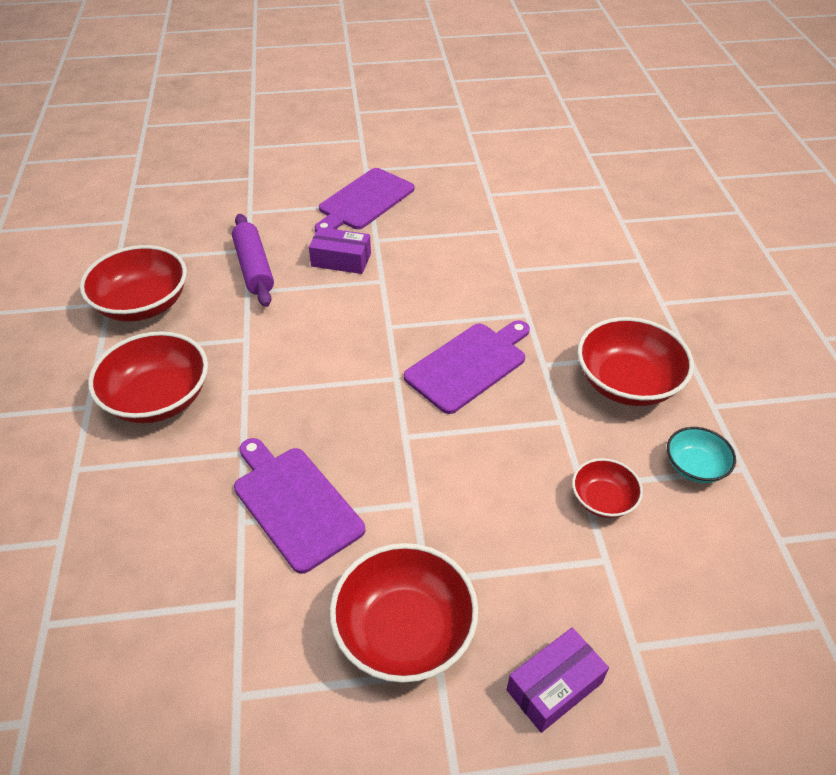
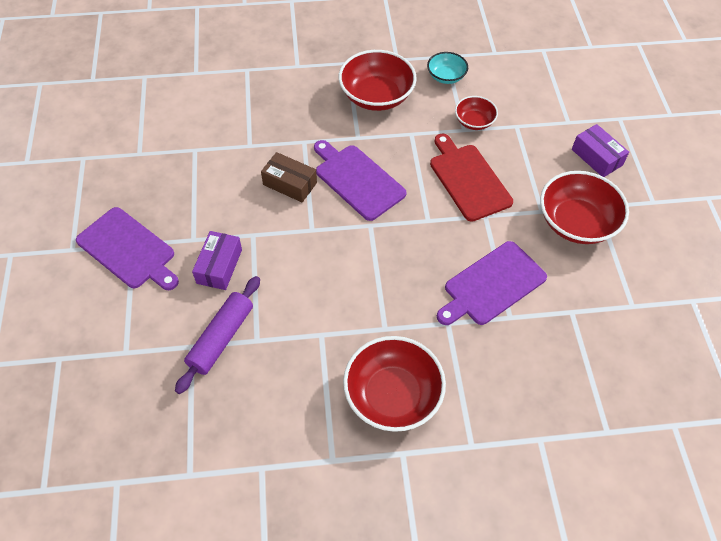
camera: 90 degrees left, 10 degrees up
red bowl [80,245,187,322] -> none
purple rolling pin [232,214,274,307] -> purple rolling pin turned 45 degrees counterclockwise [175,276,260,394]
none -> brown box [261,152,317,202]
none -> red cutting board [430,133,513,222]

